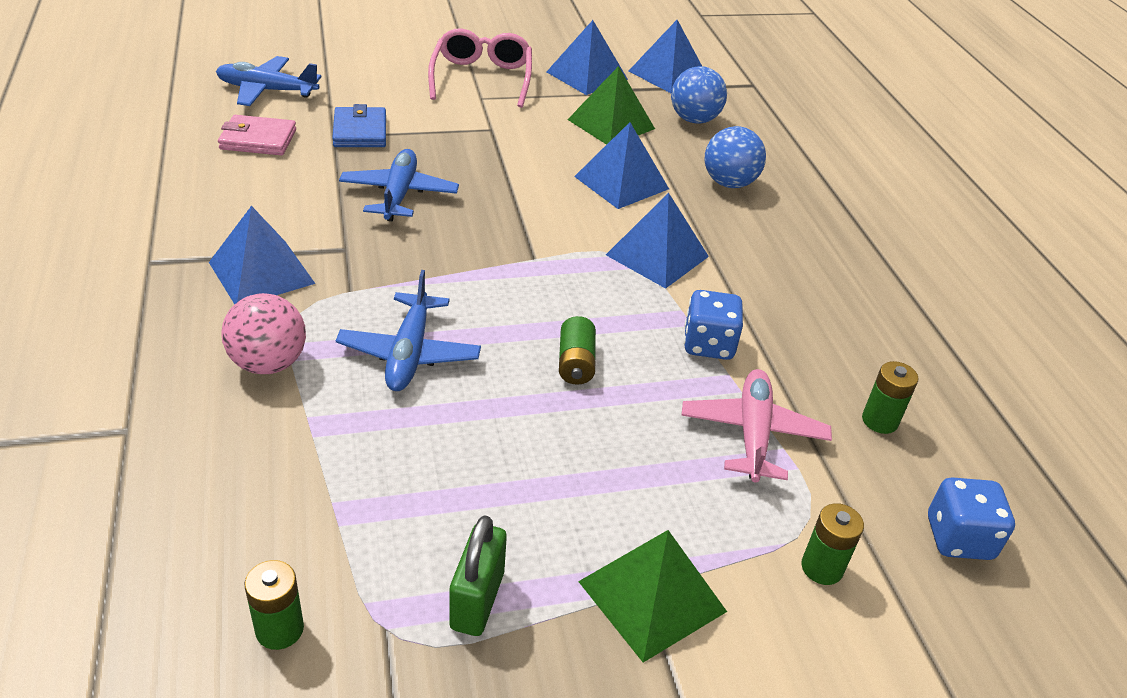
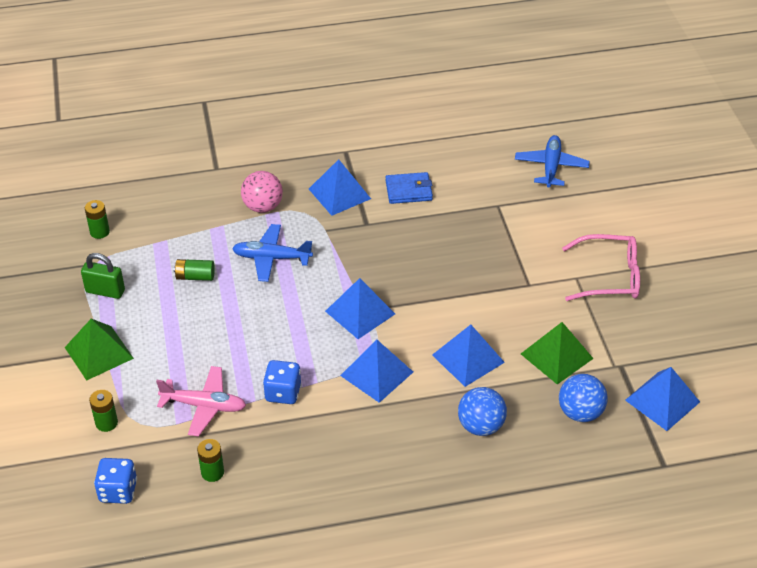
camera: 95 degrees right, 5 degrees up
pink wallet [218,115,296,155] -> none
blue wallet [332,104,386,147] -> blue wallet moved to [385,172,433,204]
blue plane [339,149,459,221] -> none
blue pyramid [547,20,628,95] -> blue pyramid moved to [325,278,395,339]
green battery [559,316,596,385] -> green battery moved to [174,259,215,281]

